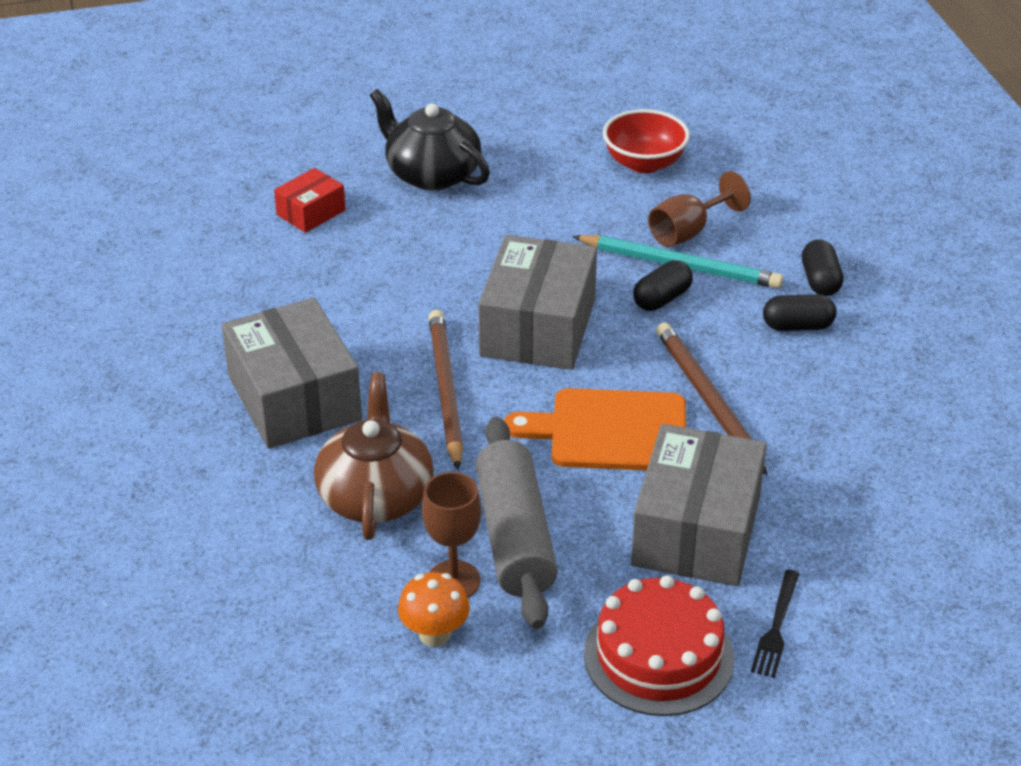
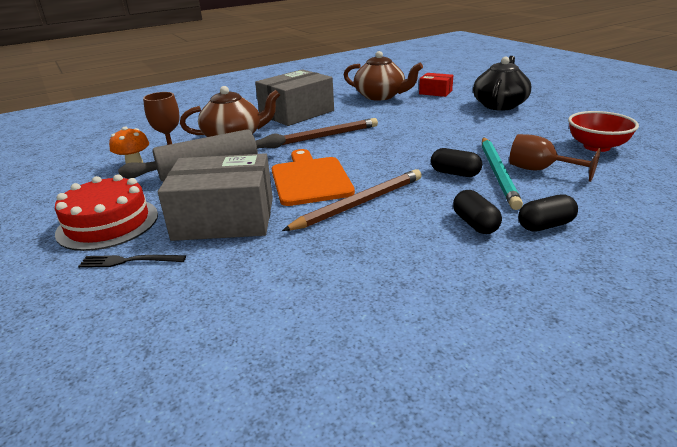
camera: 75 degrees right, 10 degrees down
grey box [478,235,597,370] -> none
none -> brown teapot [344,51,423,101]

